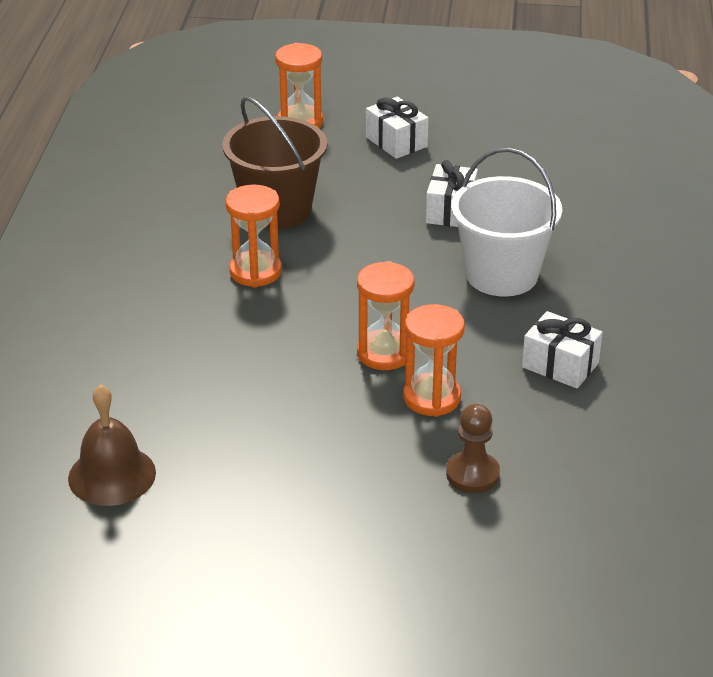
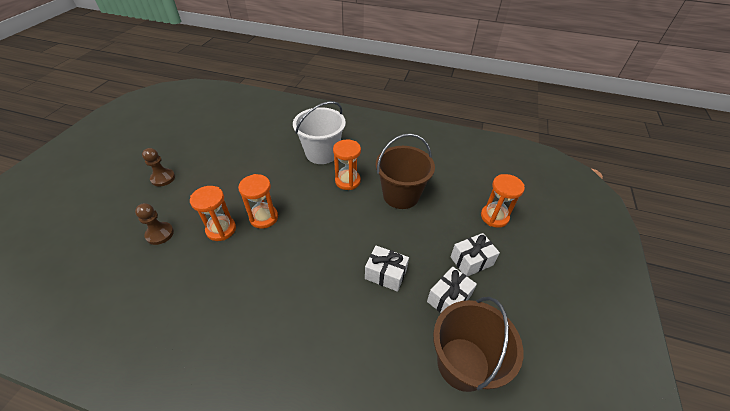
camera: 100 degrees right, 10 degrees up
brown bell [68,384,156,506] -> none
white bucket [451,148,562,297] -> white bucket moved to [293,101,346,164]
white gift [522,311,602,388] -> white gift moved to [427,266,477,313]
none -> brown pawn [142,148,175,187]
none -> brown bucket [433,297,523,392]

